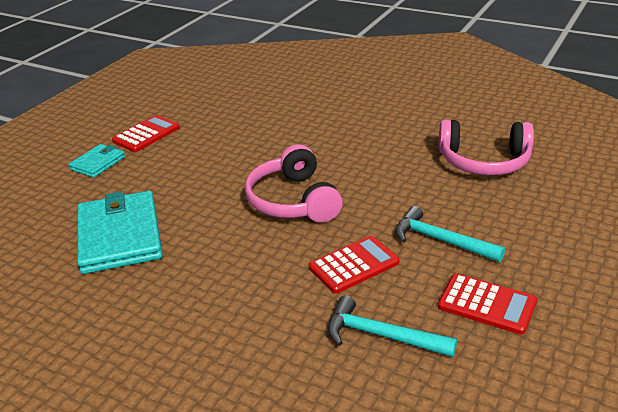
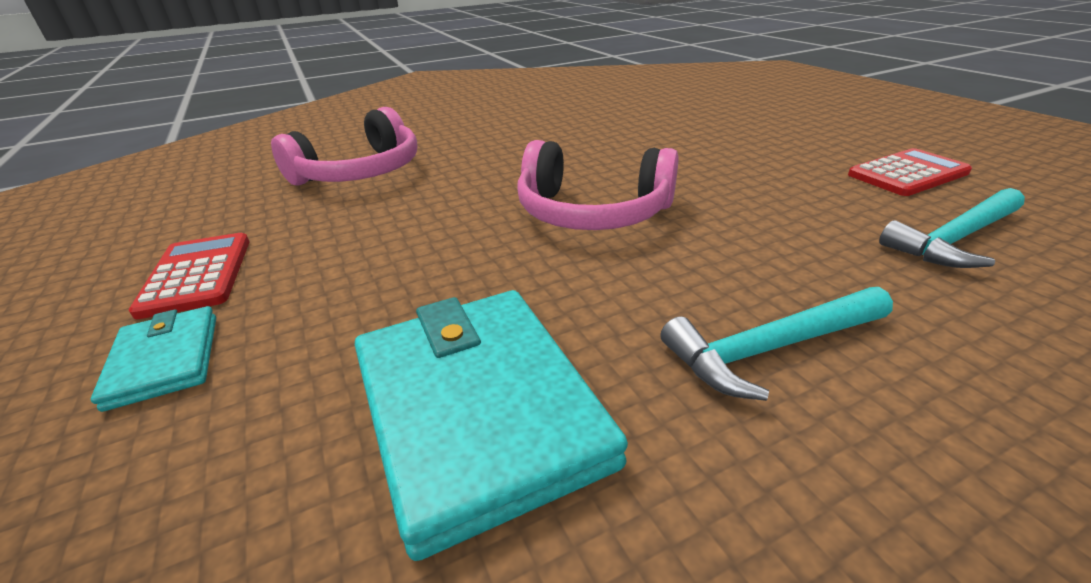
camera: 55 degrees left, 0 degrees up
turquoise wallet [77,191,163,274] -> turquoise wallet turned 45 degrees clockwise [355,290,628,561]
red calculator [309,236,399,294] -> none
turquoise hammer [396,206,505,262] -> turquoise hammer moved to [660,287,893,401]
pink headphones [439,119,534,176] -> pink headphones moved to [271,107,417,186]

